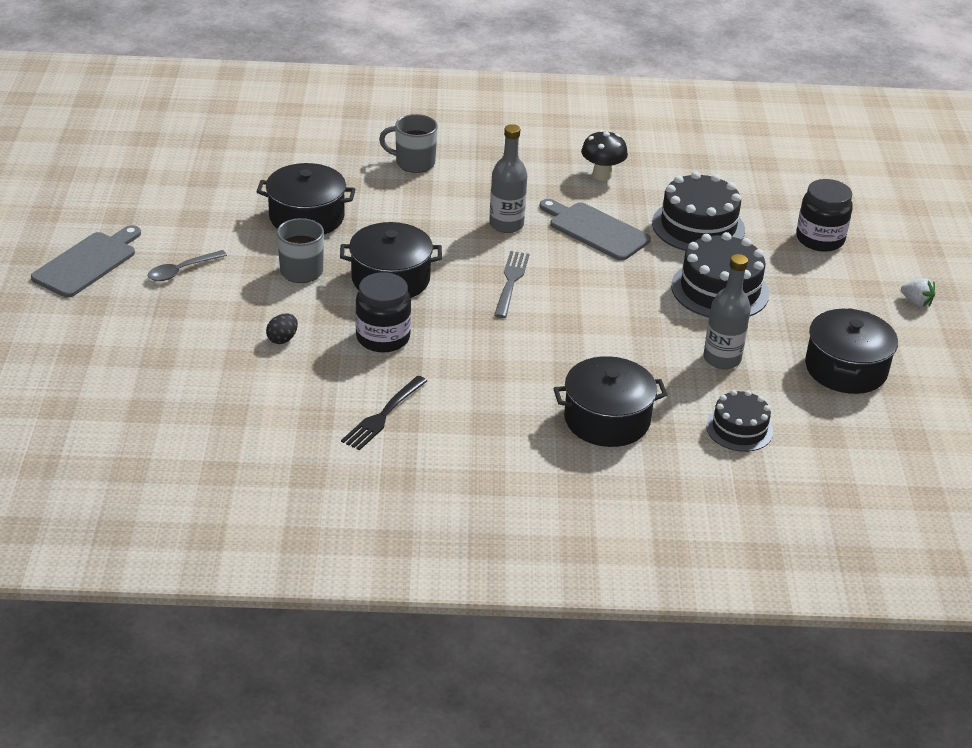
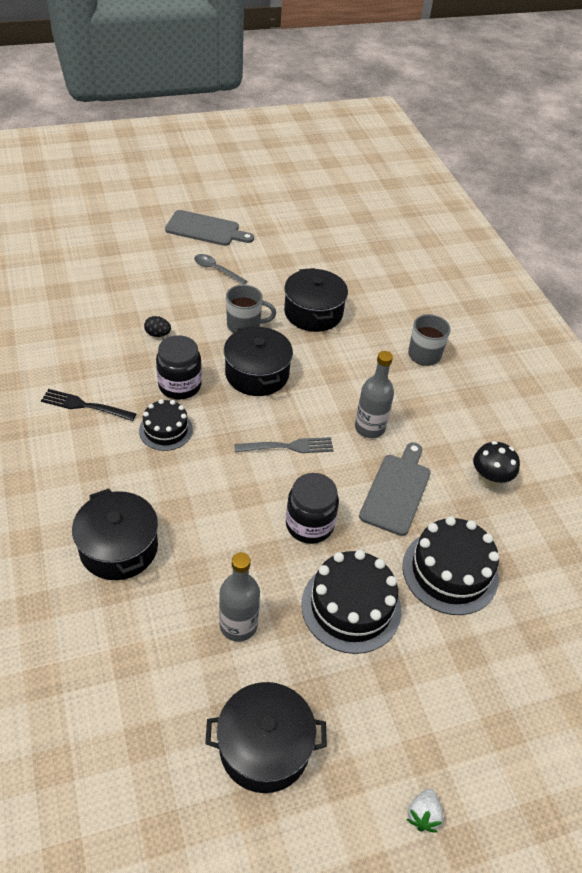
camera: 70 degrees right, 10 degrees up
black cake [706,390,773,452] -> black cake moved to [139,399,193,451]
black jar [796,179,853,252] -> black jar moved to [286,473,339,544]

